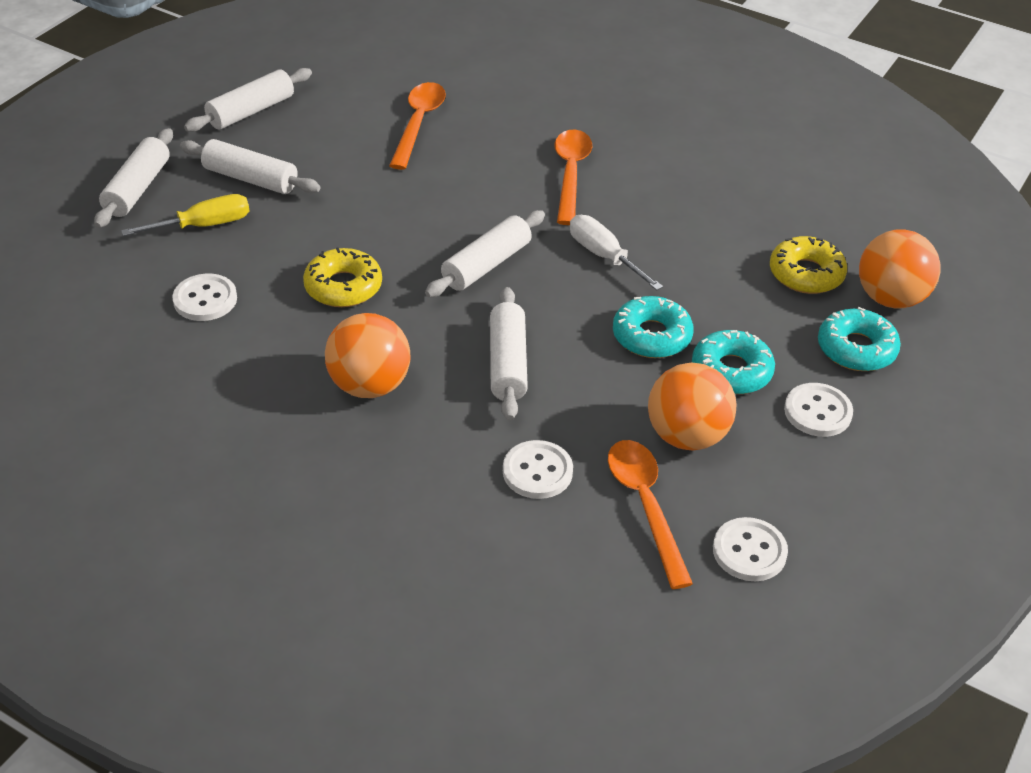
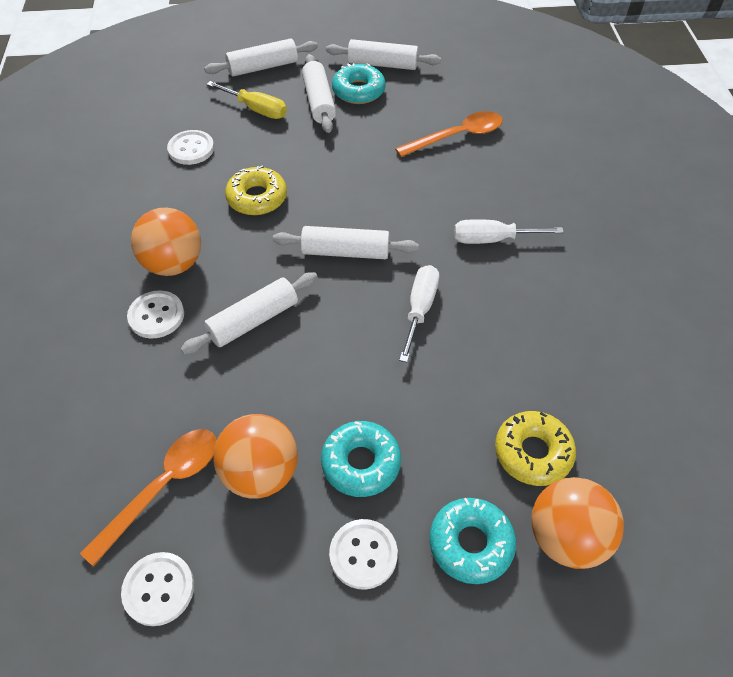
camera: 55 degrees right, 10 degrees up
white button [503,440,573,499] -> white button moved to [127,290,184,339]
orange spoon [554,130,593,225] -> white screwdriver [454,219,564,244]
turquoise donut [613,296,694,358] -> turquoise donut moved to [332,63,386,104]

